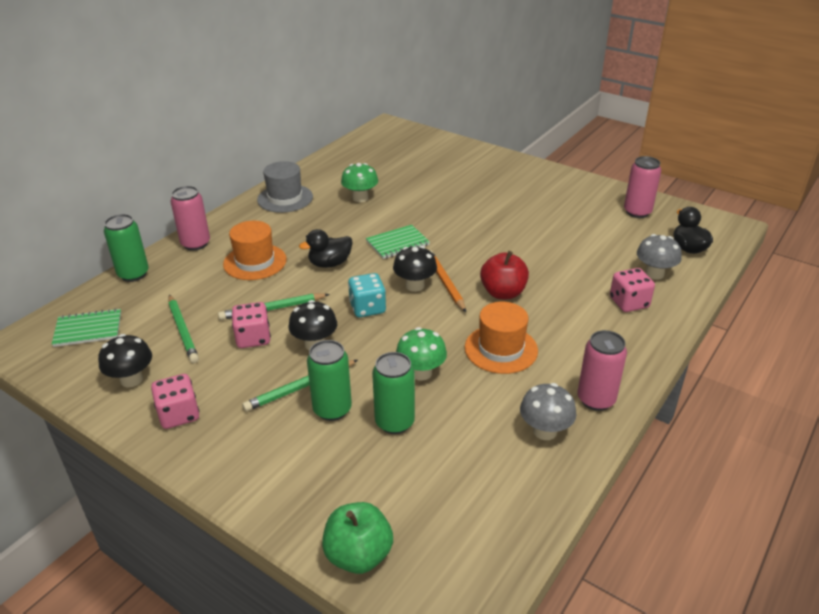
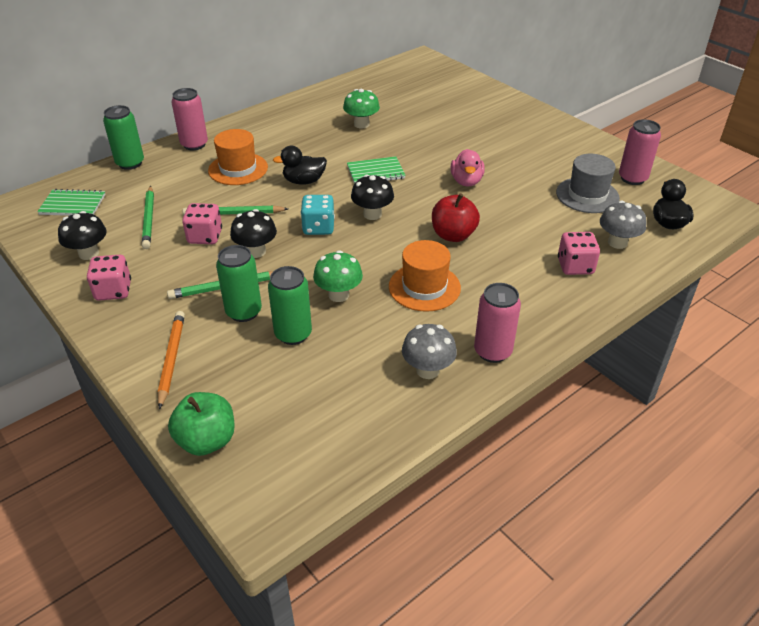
camera: 15 degrees right, 5 degrees up
grey hat [257,161,313,213] -> grey hat moved to [556,154,620,213]
orange pencil [429,250,466,312] -> orange pencil moved to [158,311,185,409]
none -> pink duck [451,149,485,187]

